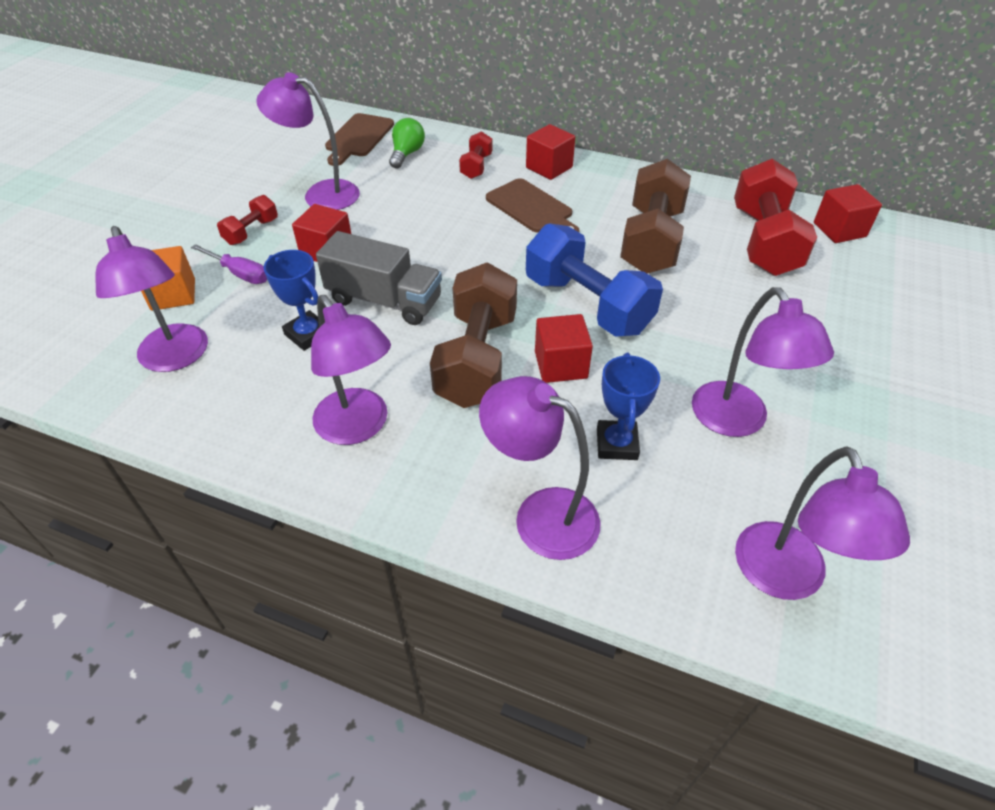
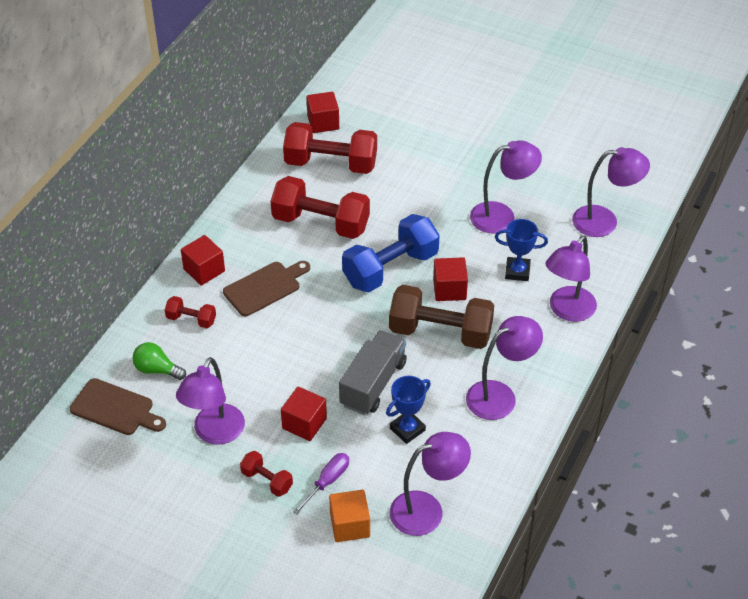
camera: 85 degrees left, 0 degrees up
brown dumbbell [620,159,691,273] -> red dumbbell [271,176,370,239]

